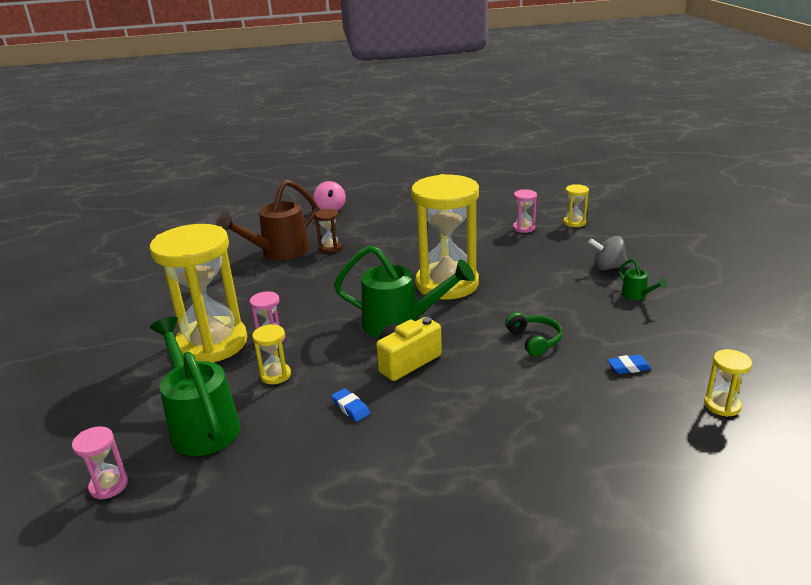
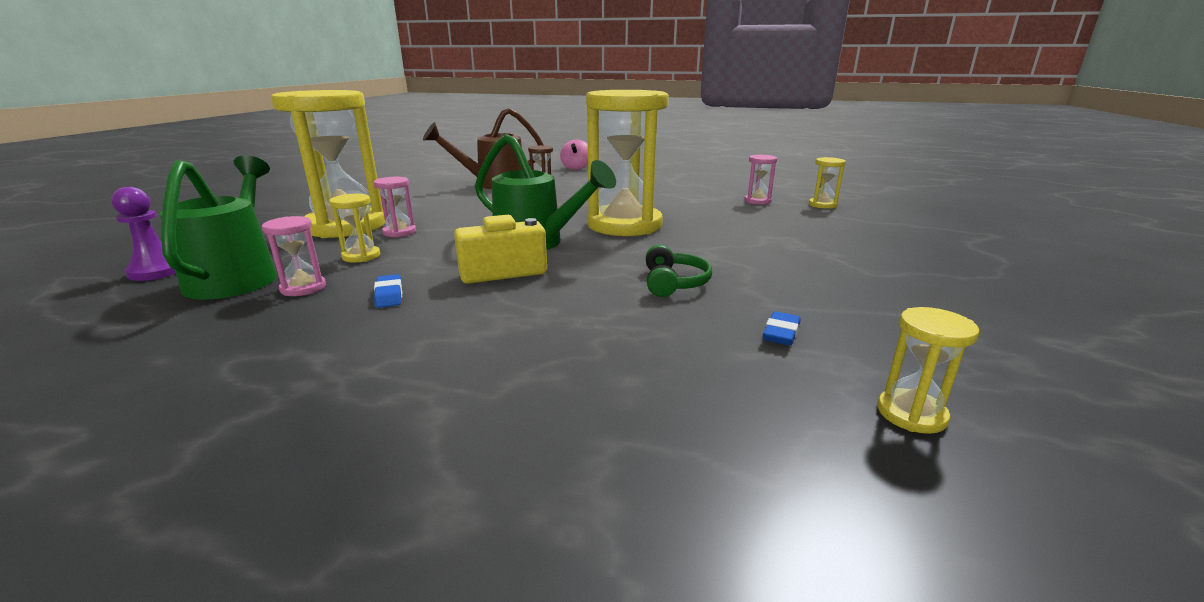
camera: 20 degrees right, 5 degrees down
pink hourglass [72,426,128,500] -> pink hourglass moved to [262,216,326,296]
grey spinning top [588,236,629,271] -> none
blue eraser [607,355,652,374] -> blue eraser turned 75 degrees counterclockwise [763,311,801,346]
green watering can [618,259,668,300] -> none
none -> purple pawn [111,187,176,281]

